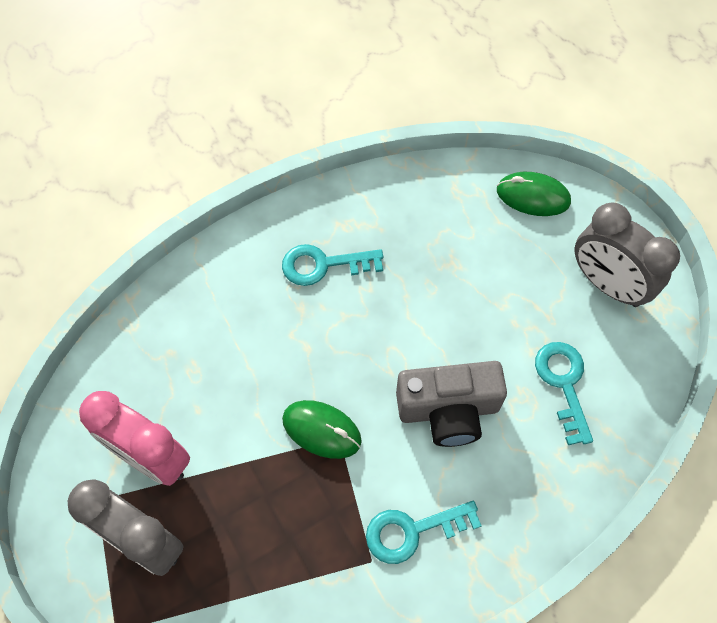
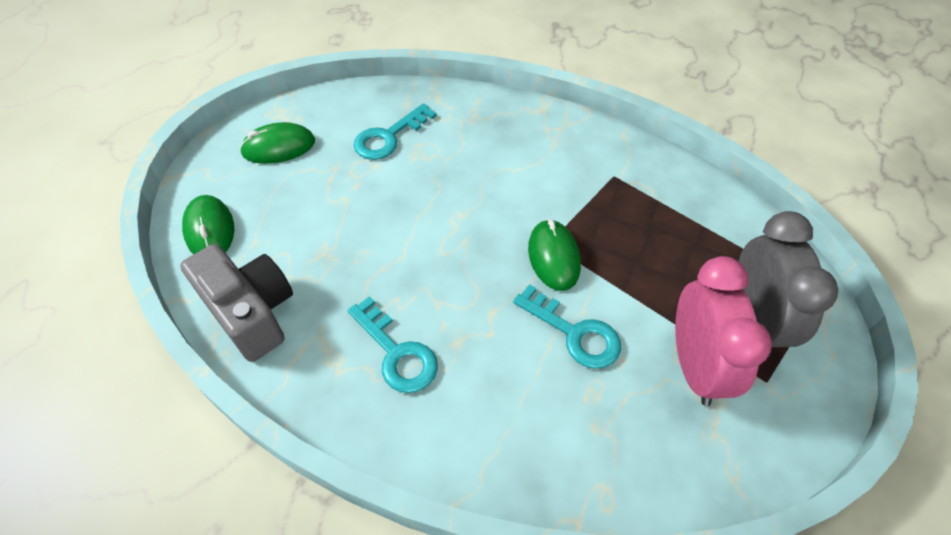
camera: 125 degrees left, 10 degrees down
turquoise key [366,501,482,564] -> turquoise key moved to [513,284,621,369]
grey camera [396,361,507,447] -> grey camera moved to [180,244,293,362]
grey clock [575,203,680,307] -> green mouse [240,122,315,164]

